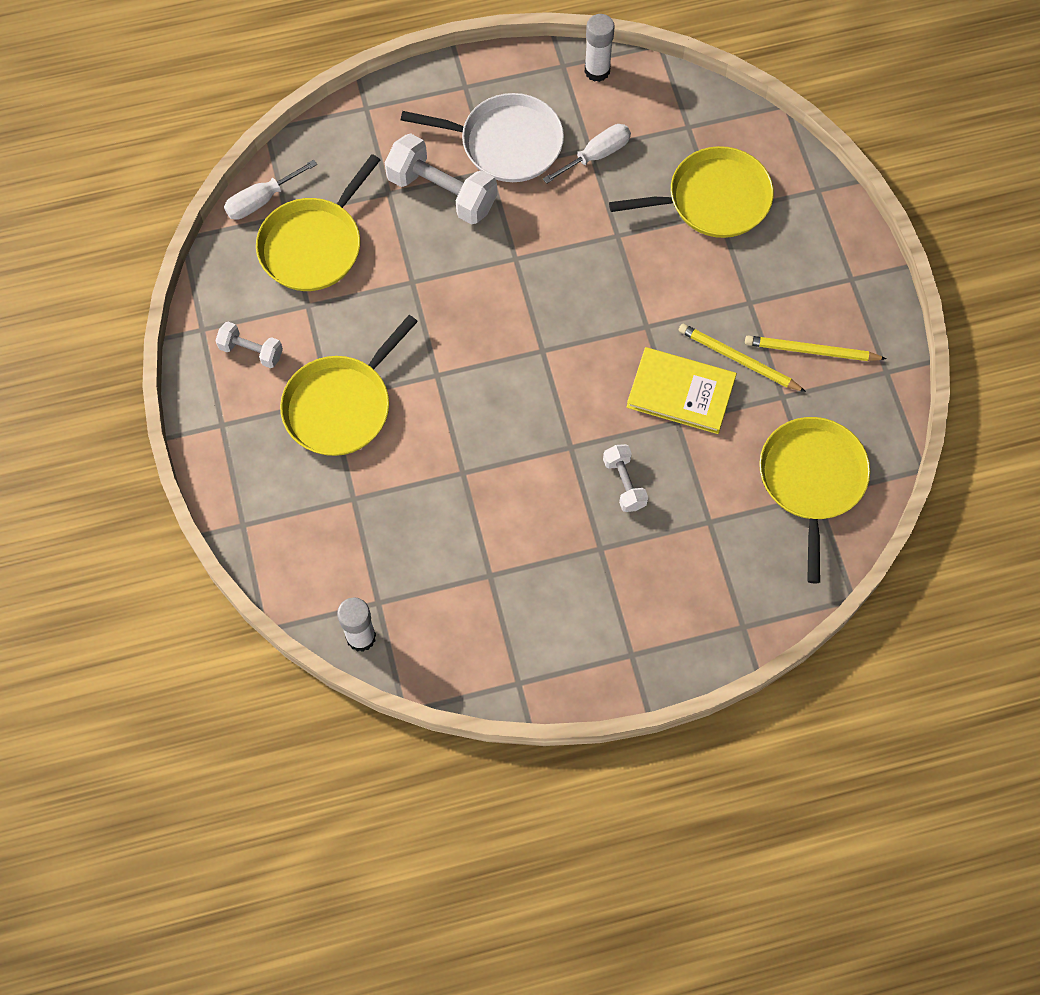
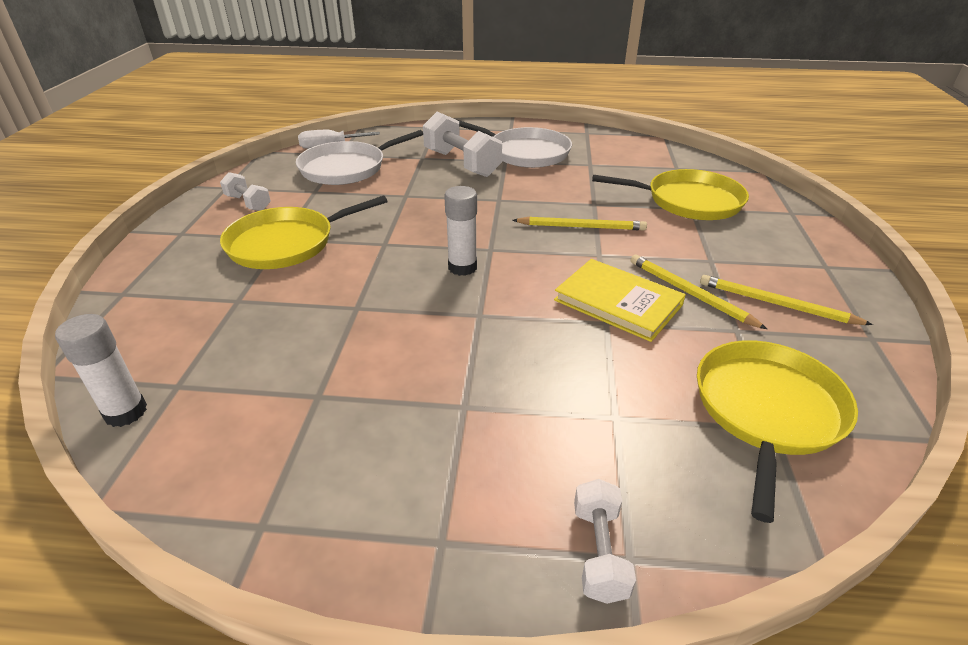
camera: 20 degrees right, 30 degrees down
yellow pan [256,154,380,291] -> white pan [296,130,423,185]
white screwdriver [543,124,631,184] -> none
white glue stick [584,14,614,82] -> white glue stick moved to [444,186,477,276]
white dumbbell [603,444,648,512] -> white dumbbell moved to [574,479,636,604]
none -> yellow pencil [513,216,647,230]

